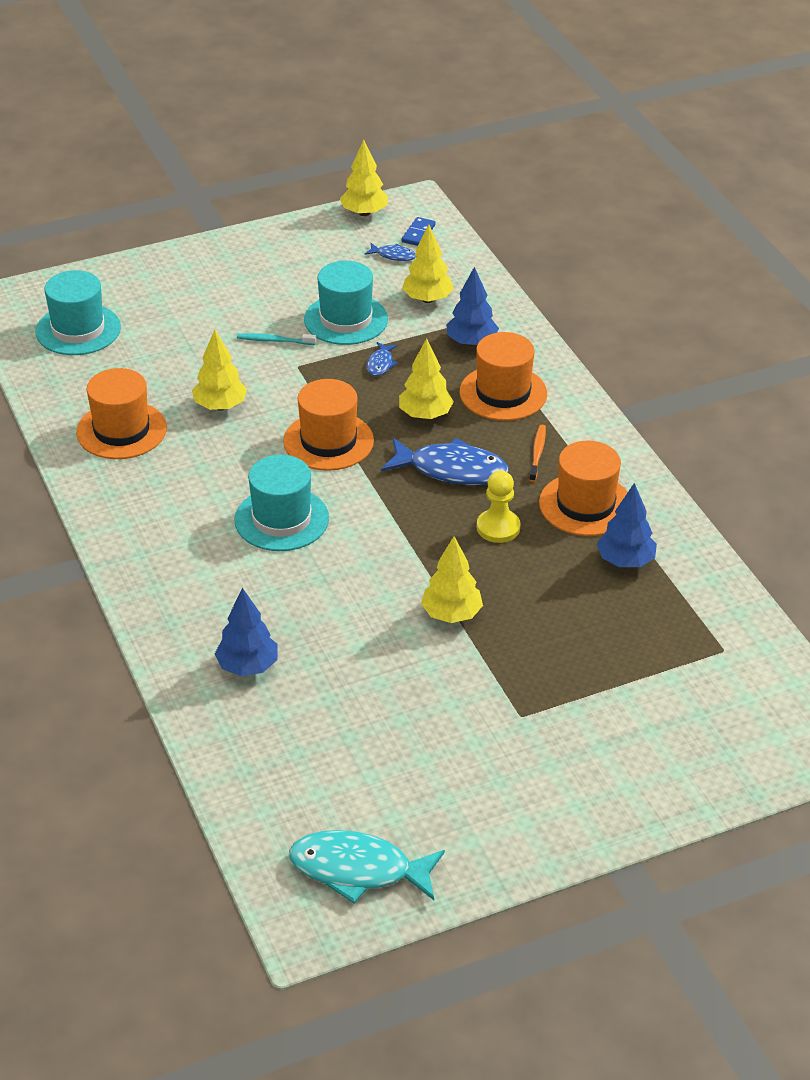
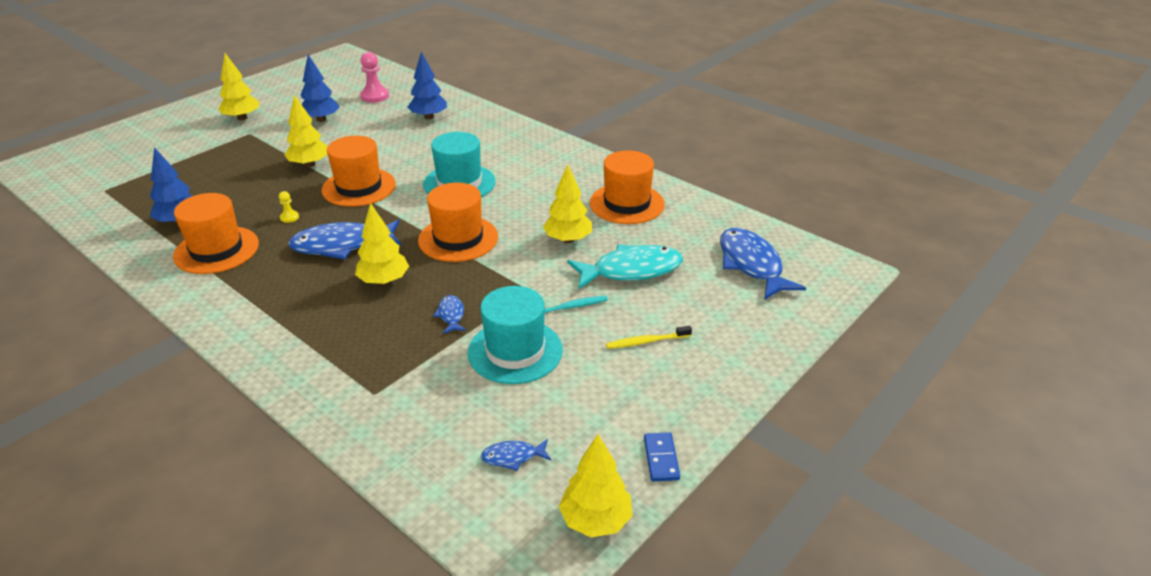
camera: 155 degrees right, 5 degrees down
turquoise hat [36,270,121,355] -> blue fish [720,228,806,300]
turquoise fish [289,830,445,904] -> turquoise fish moved to [567,244,683,289]
blue domino [401,217,436,246] -> blue domino moved to [644,432,680,481]
yellow tree [402,225,454,303] -> yellow tree moved to [218,53,259,120]
blue tree [446,267,499,347] -> blue tree moved to [300,54,340,122]
orange hat [459,332,547,421] -> orange hat moved to [321,136,396,207]
yellow pawn [477,470,521,543] -> yellow pawn [279,191,299,223], size x0.51
orange toothbrush [529,425,546,482] -> none
none -> pink pawn [360,52,389,103]
none -> yellow toothbrush [606,326,692,349]

